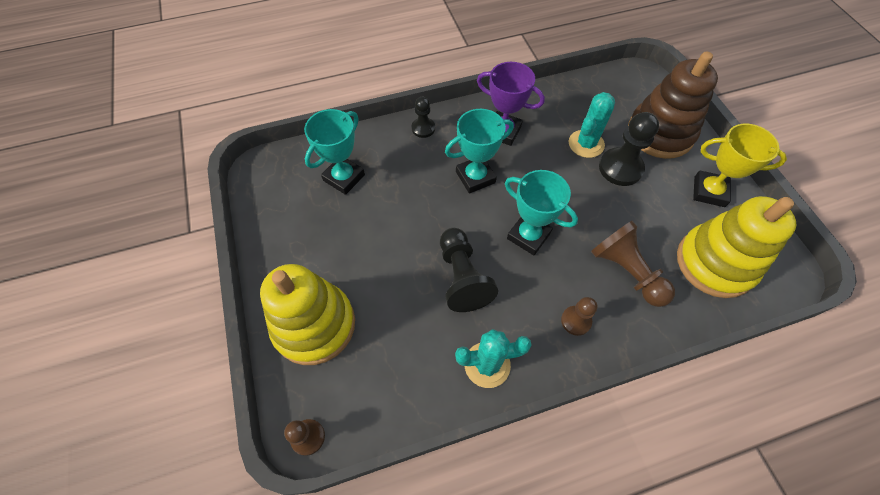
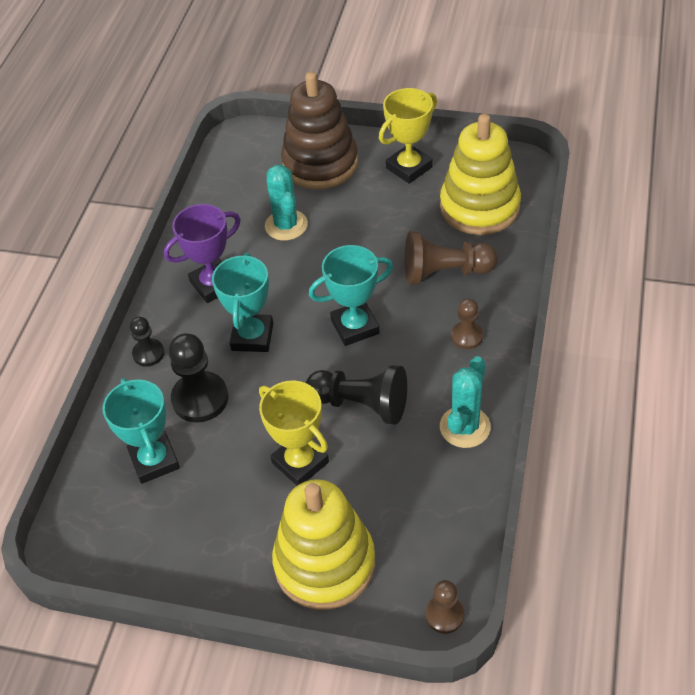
camera: 55 degrees left, 10 degrees down
black pawn [599,112,659,186] -> black pawn moved to [169,333,228,423]
none -> yellow trophy [259,381,329,485]

